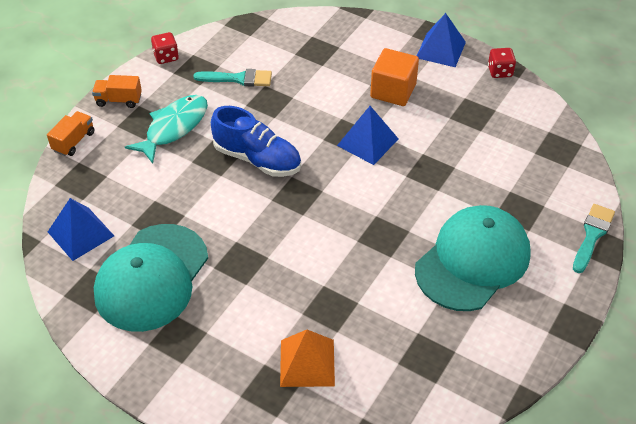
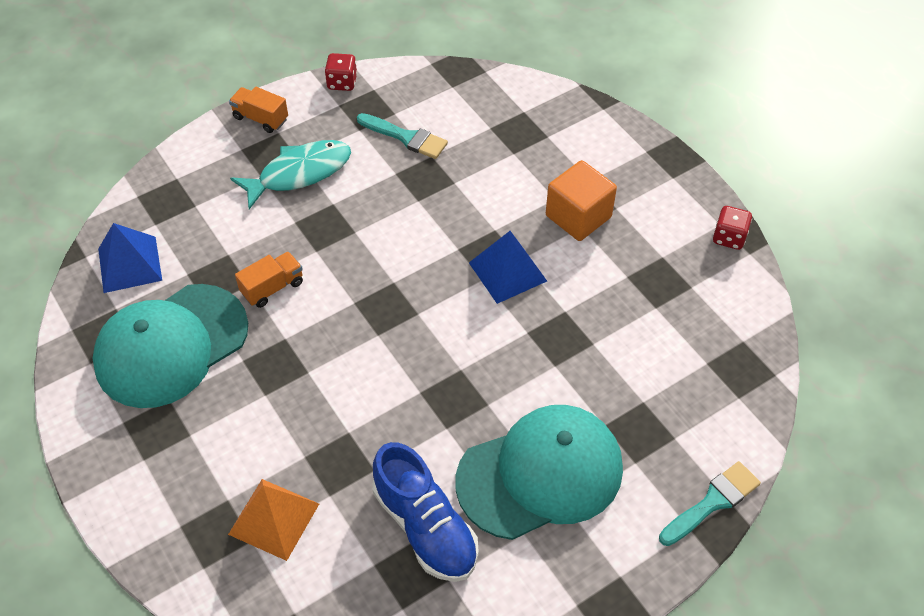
camera: 25 degrees right, 5 degrees up
orange truck [47,111,94,156] -> orange truck moved to [235,251,303,308]
blue shoe [211,106,301,177] -> blue shoe moved to [373,442,479,582]
blue pyramid [417,13,466,67] -> none

